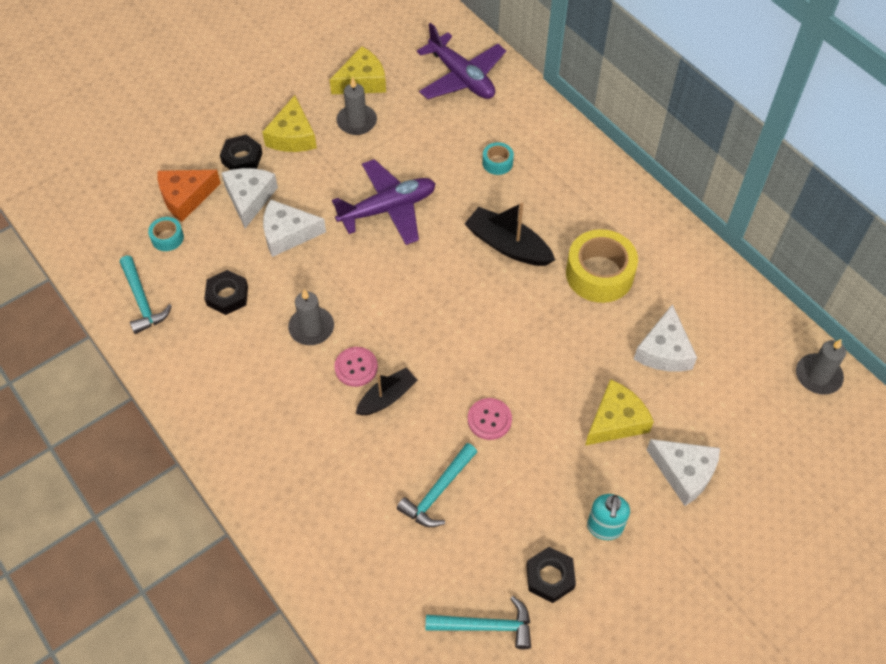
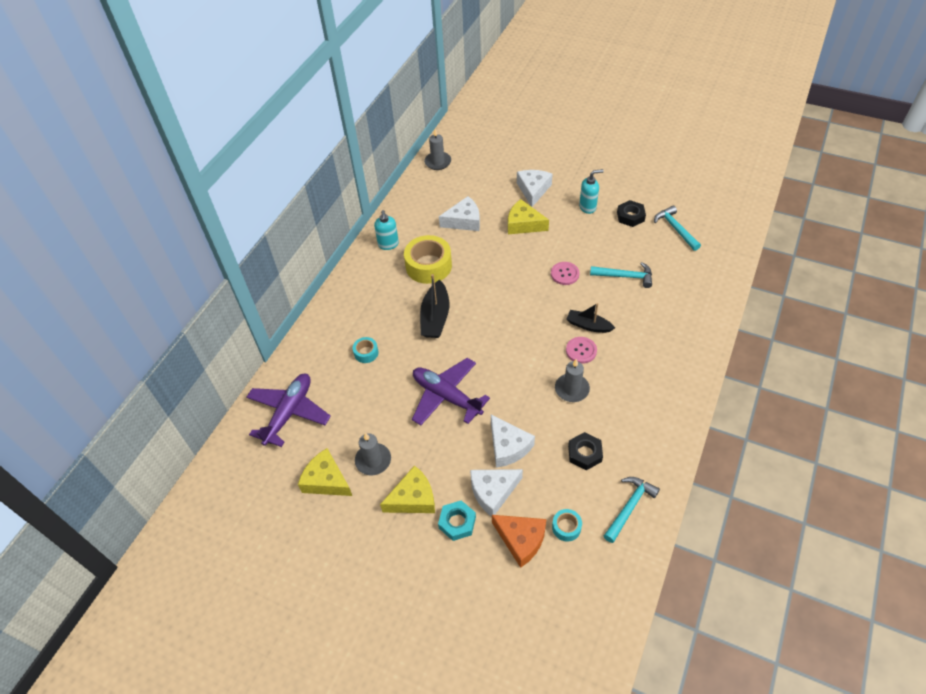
camera: 115 degrees left, 5 degrees down
black nut [220,135,263,170] -> turquoise nut [438,500,476,541]
none -> turquoise soap dispenser [374,210,399,250]

